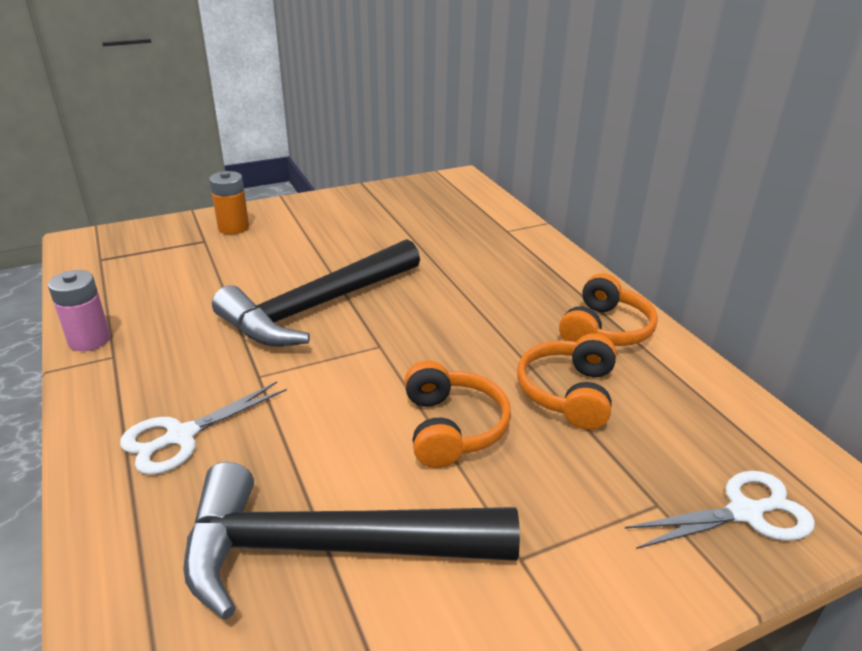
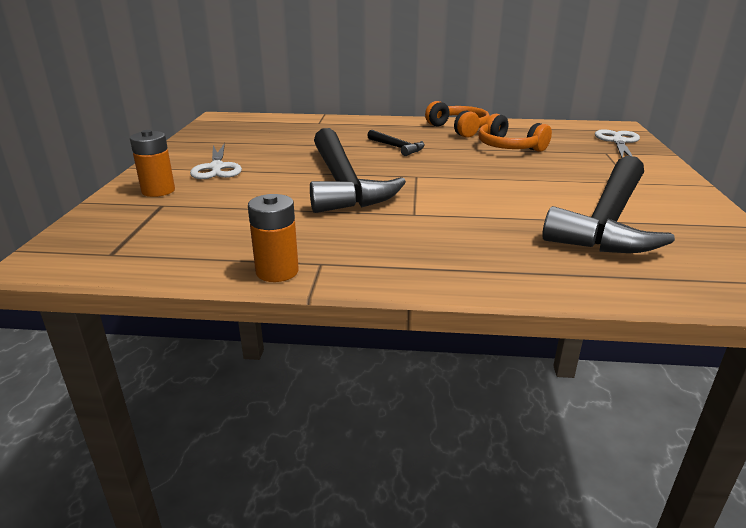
camera: 60 degrees left, 5 degrees down
pink battery [48,270,110,351] -> orange battery [248,194,299,282]
white scissors [120,382,287,475] -> white scissors moved to [190,143,242,179]
orange headphones [405,361,511,468] -> none
none -> black hammer [367,130,425,156]

